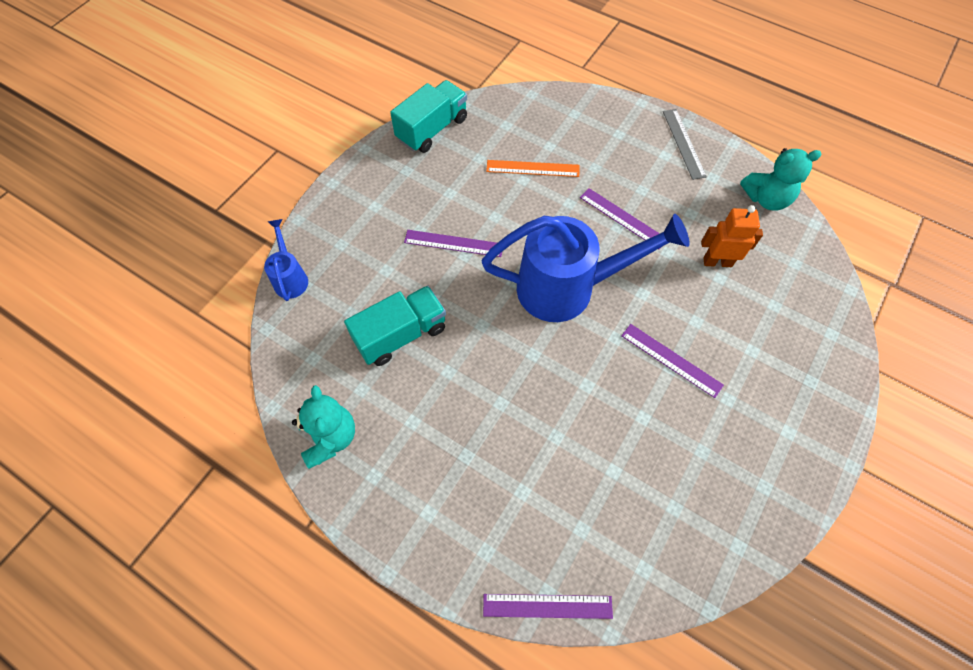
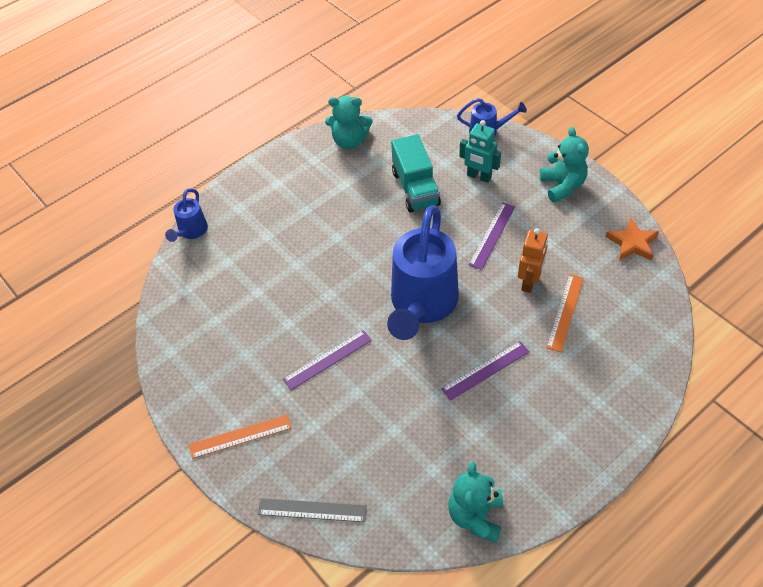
camera: 110 degrees right, 10 degrees down
turquoise truck [390,80,467,153] -> orange star [606,217,659,261]
purple ruler [483,594,613,619] -> blue watering can [165,189,208,242]
grey ruler [663,109,707,180] -> grey ruler moved to [258,498,367,522]
orange robot [701,205,763,267] -> orange robot moved to [518,228,548,293]
none -> orange ruler [189,414,292,459]
none -> turquoise robot [459,120,501,183]
none -> turquoise teddy bear [540,127,589,202]

